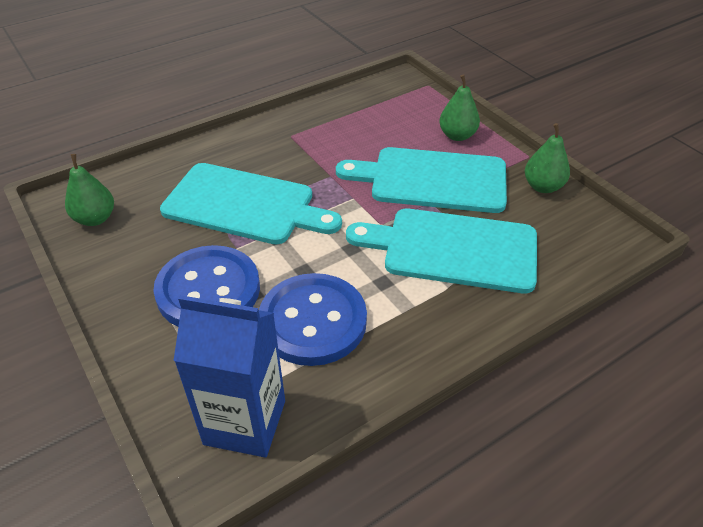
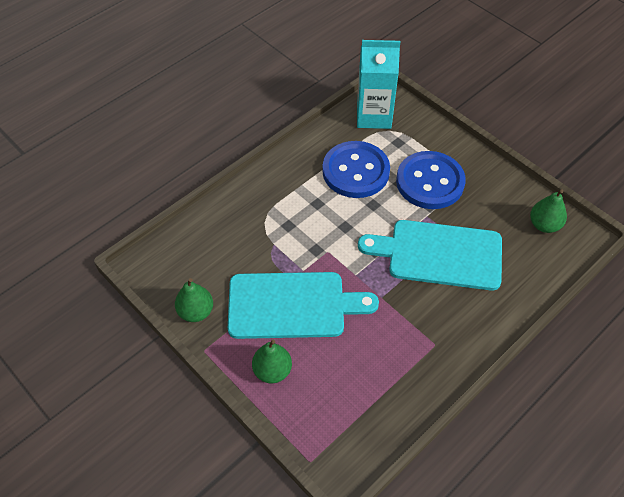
camera: 170 degrees right, 10 degrees up
blue carton [174,295,285,458] -> turquoise carton [357,40,400,129]
turquoise cutting board [346,208,537,293] -> none

